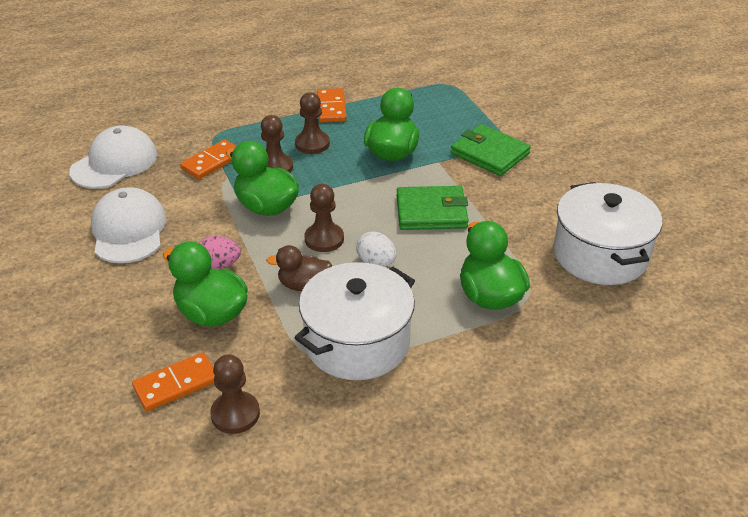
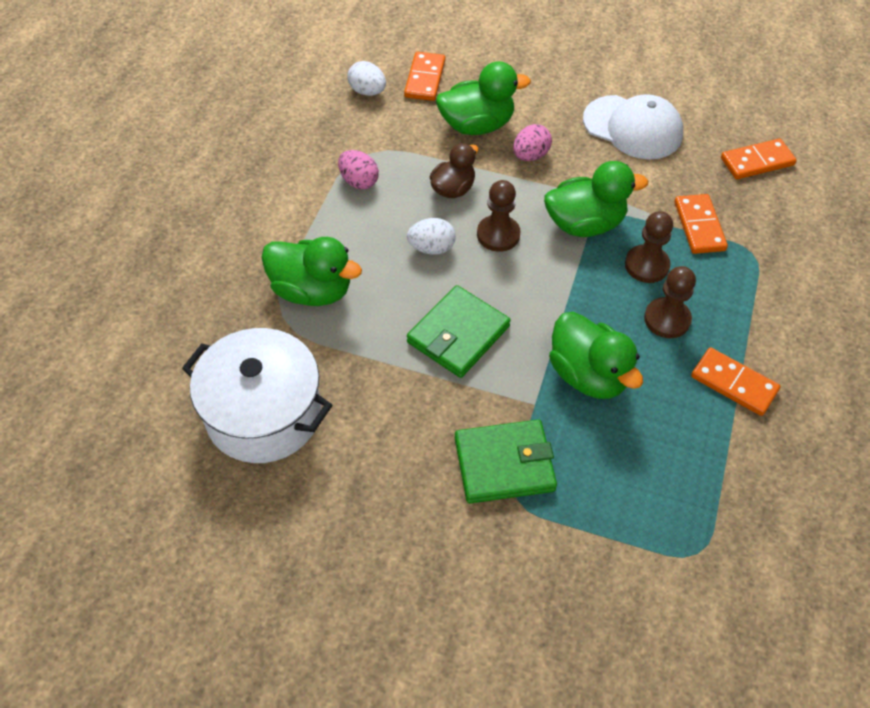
camera: 130 degrees right, 15 degrees up
white cap [69,125,157,189] -> orange domino [721,138,797,179]
brown pawn [210,354,260,434] -> white egg [347,61,386,96]
white pot [294,262,415,380] -> pink egg [338,150,379,190]

